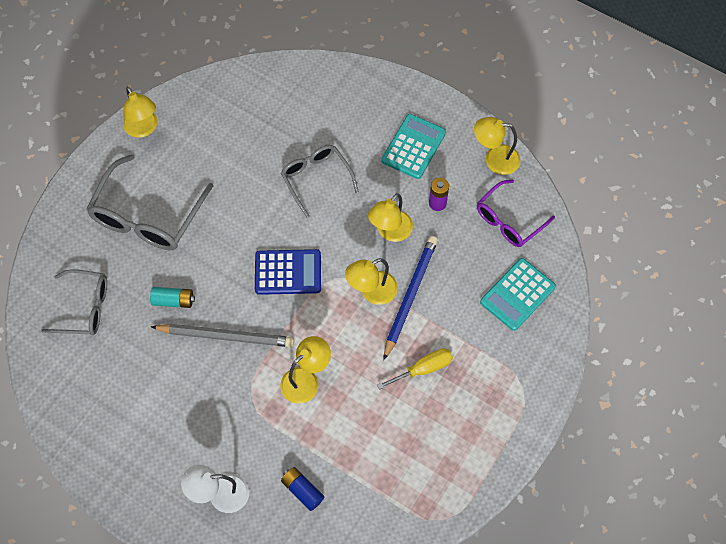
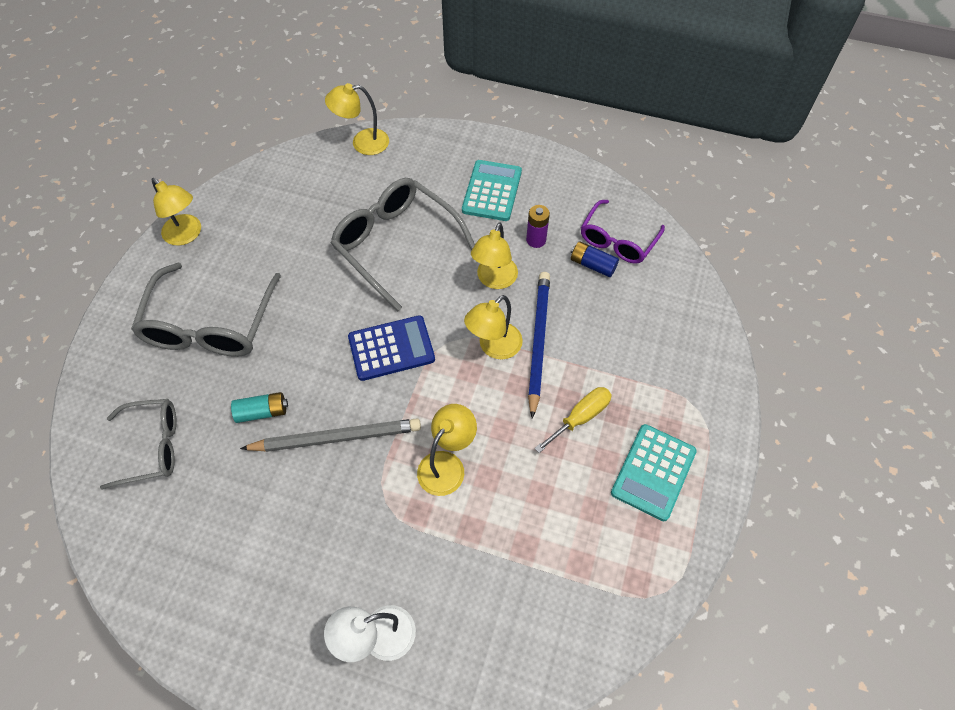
camera: 15 degrees left, 5 degrees down
grey glasses [281,145,359,218] -> grey glasses [331,178,475,311], size x1.58
blue battery [281,467,324,511] -> blue battery moved to [571,241,619,277]
yellow lamp [474,117,520,175] -> yellow lamp moved to [325,83,389,155]
turquoise calculator [480,258,556,331] -> turquoise calculator moved to [611,424,697,521]

